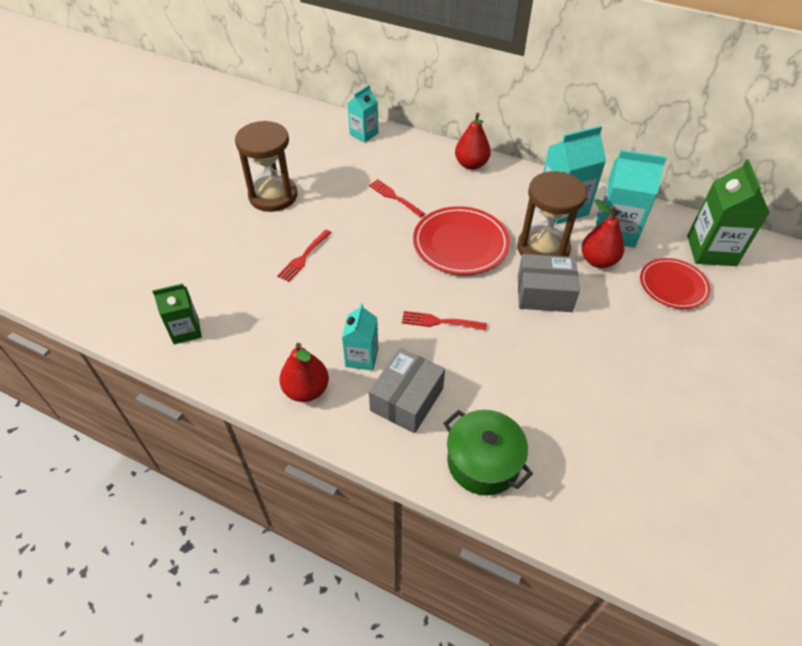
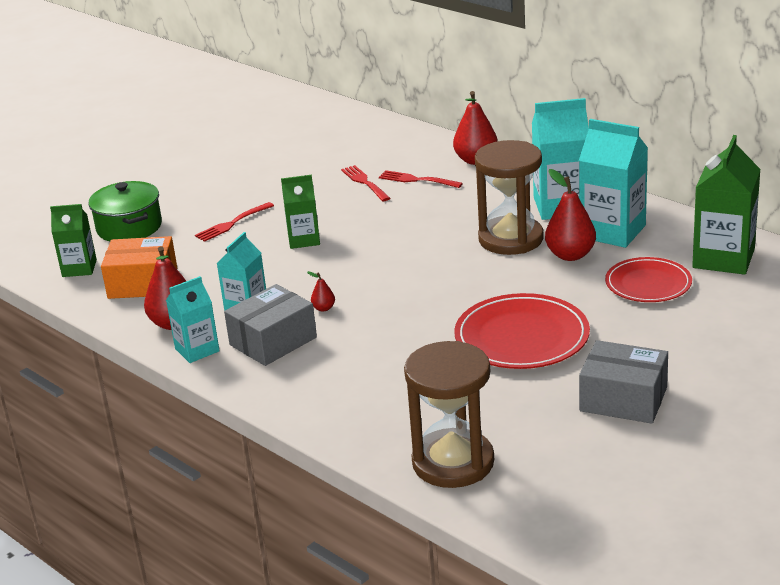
camera: 20 degrees right, 20 degrees down
brown hourglass [235,121,297,212] -> brown hourglass moved to [404,341,494,488]
turquoise carton [348,85,378,142] -> turquoise carton moved to [166,276,220,363]
red fork [402,311,487,330] -> red fork moved to [379,170,463,188]
red plate [413,206,510,275] -> red plate moved to [454,293,590,369]
green pot [443,410,533,495] -> green pot moved to [89,181,162,241]
grey box [518,254,580,312] -> grey box moved to [579,340,668,424]
none -> orange box [101,236,177,299]
none -> green carton [281,175,320,249]
none -> red pear [307,271,335,312]

